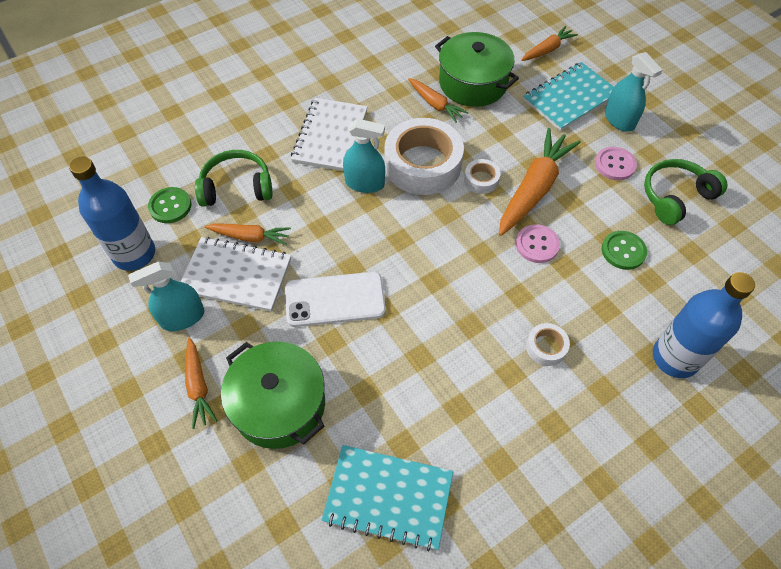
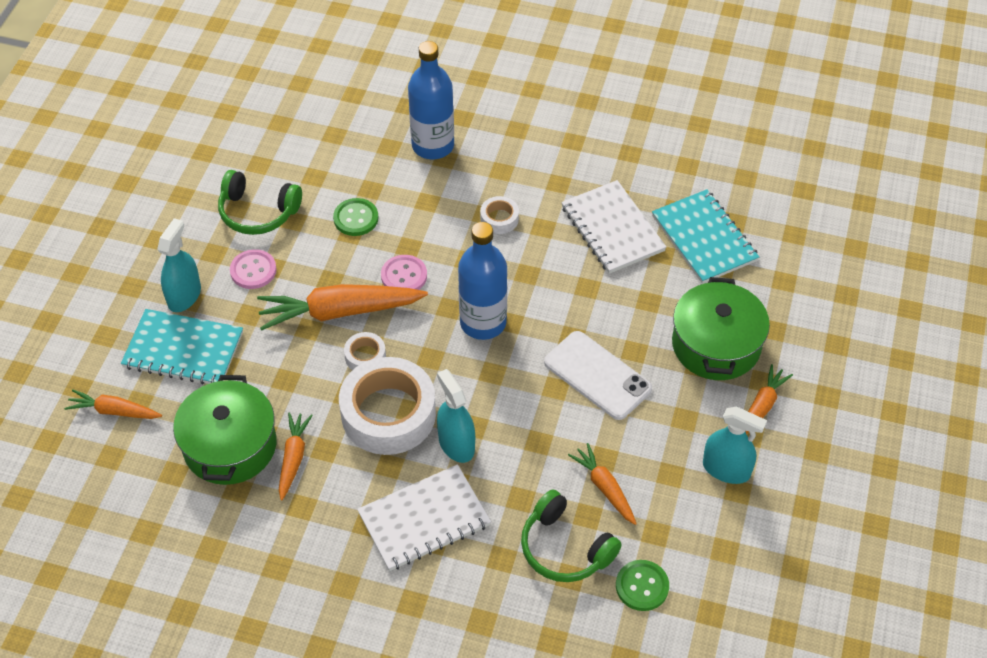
camera: 130 degrees left, 5 degrees down
blue bottle [69,157,155,271] -> blue bottle moved to [458,222,507,340]
white notebook [181,237,291,312] -> white notebook moved to [561,180,666,274]

